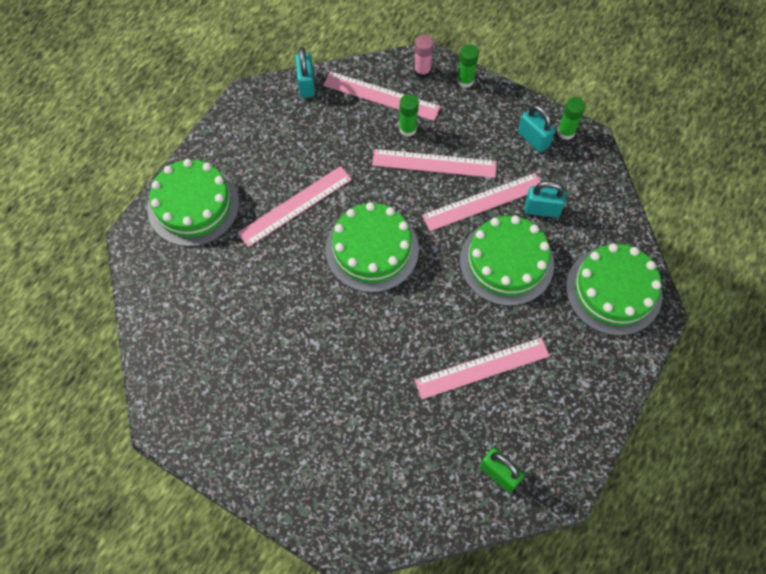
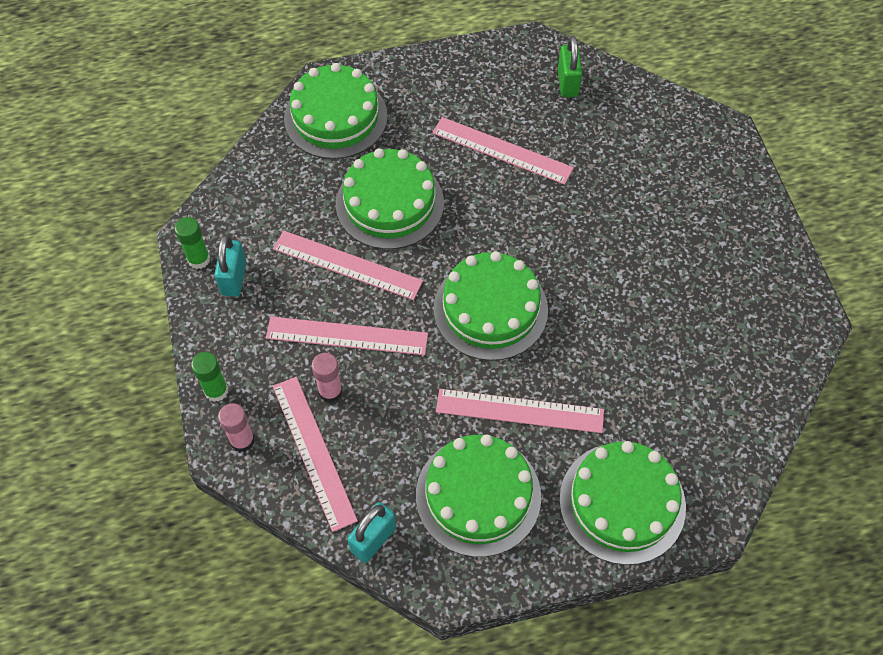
camera: 135 degrees left, 5 degrees down
pink ruler [372,149,497,178] -> pink ruler turned 45 degrees counterclockwise [266,317,428,355]
green glue stick [399,94,419,137] -> pink glue stick [312,353,343,403]
turquoise padlock [524,181,566,218] -> none
none -> green cake [416,434,541,557]

